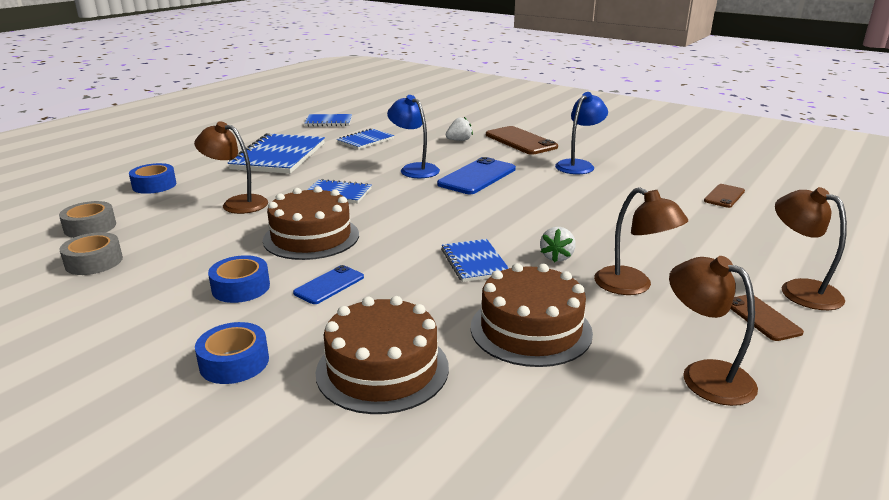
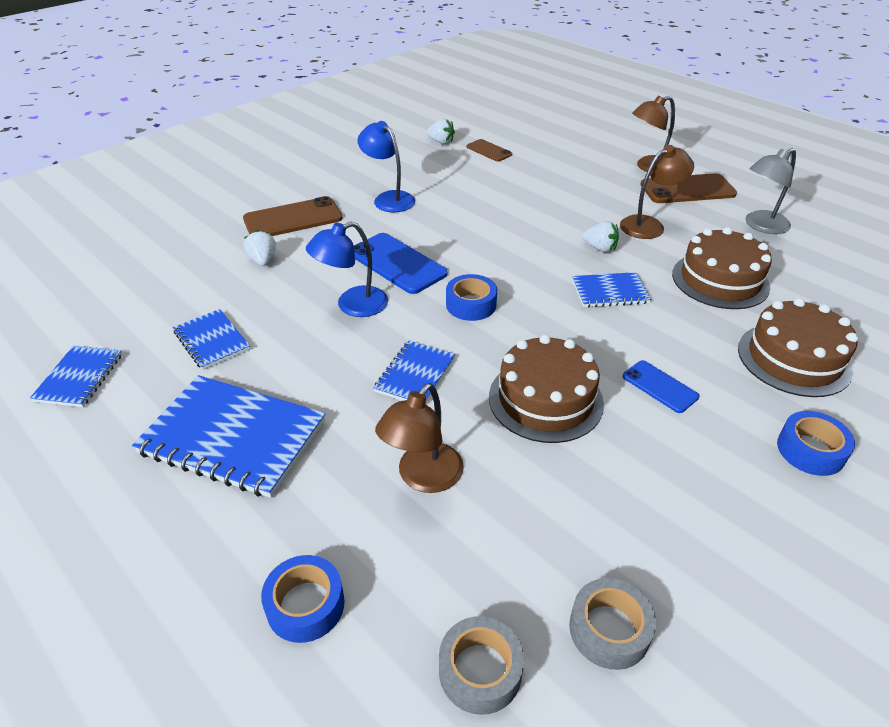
camera: 80 degrees left, 15 degrees up
blue tape [208,255,270,303] -> blue tape moved to [446,274,497,321]
brown lamp [669,256,758,406] -> grey lamp [745,148,796,234]
brown phone [730,295,804,341] -> brown phone [640,173,737,203], size x1.75
none -> white strawberry [427,118,455,144]

